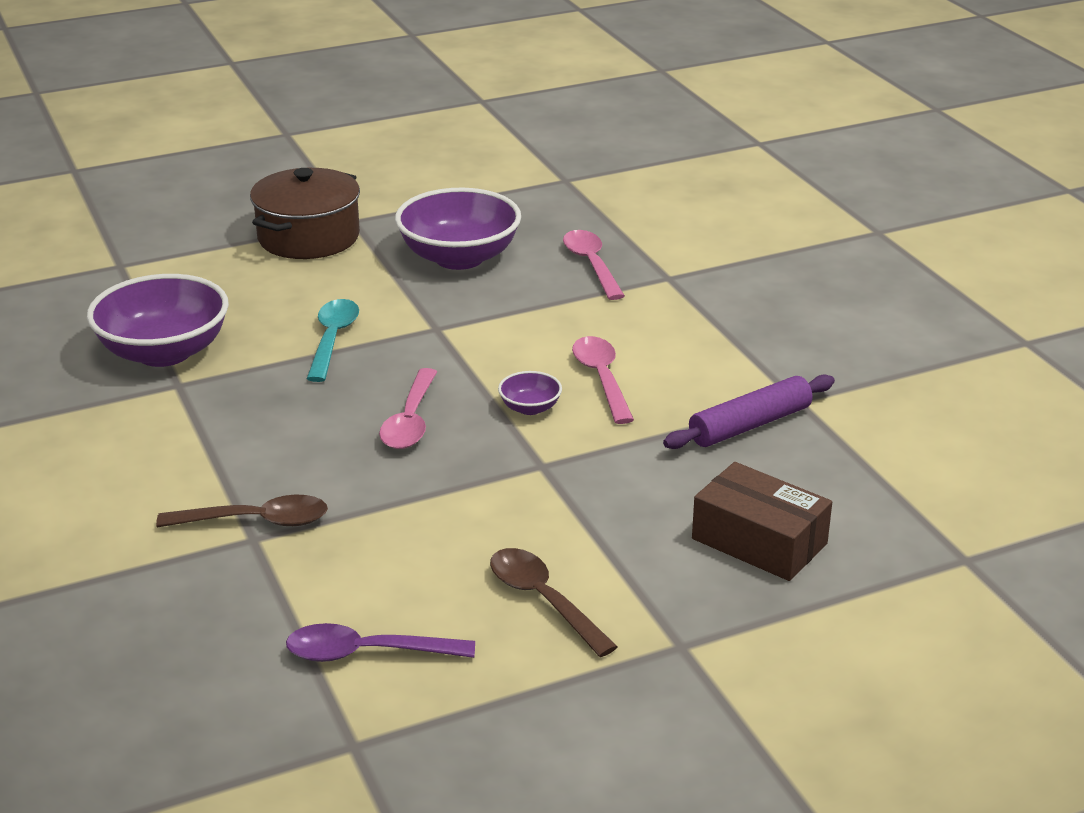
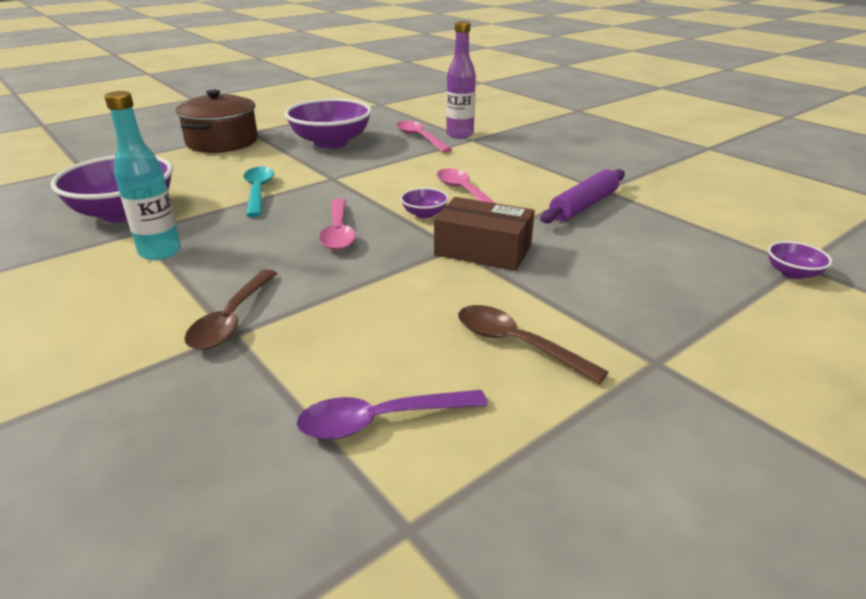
camera: 15 degrees left, 0 degrees up
brown spoon [156,495,328,527] -> brown spoon turned 120 degrees clockwise [185,269,277,350]
brown box [692,462,832,581] -> brown box moved to [434,197,535,271]
none -> turquoise bottle [104,91,181,260]
none -> purple bottle [446,21,476,139]
none -> purple bowl [768,241,832,279]

